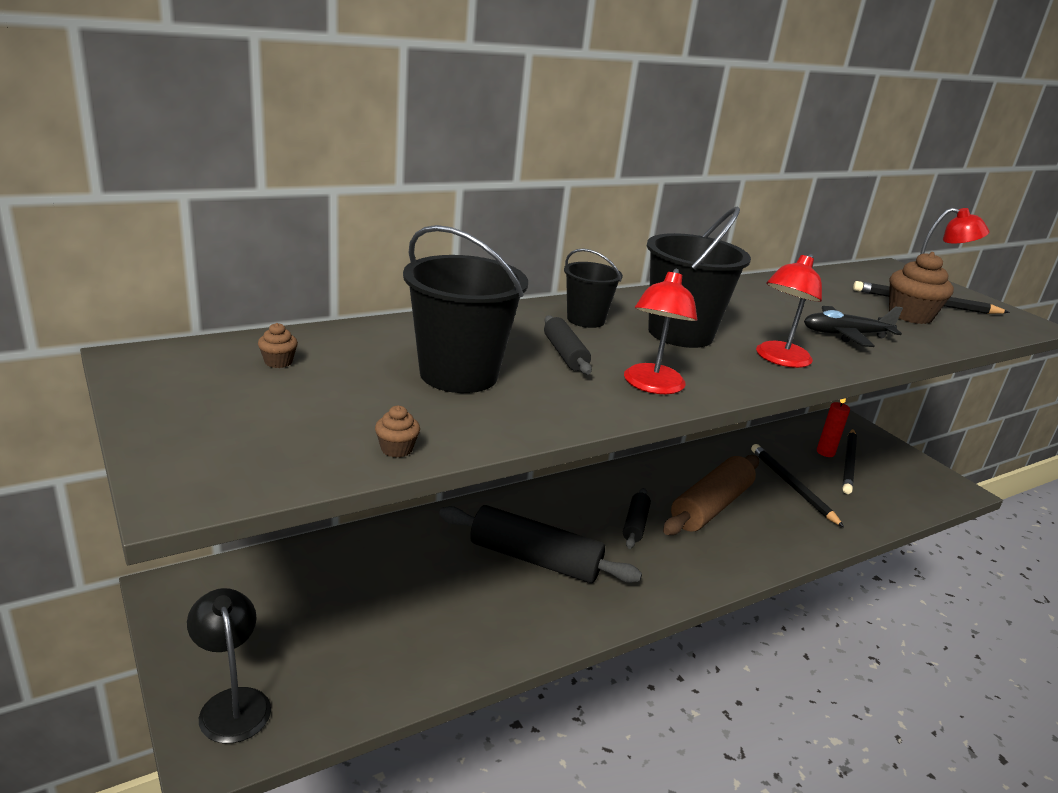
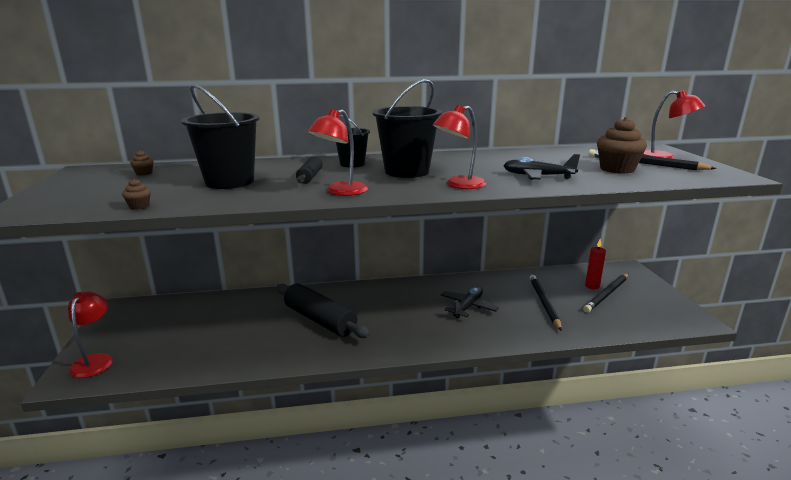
camera: 25 degrees right, 5 degrees down
black lamp [187,588,271,743] -> red lamp [68,292,113,378]
black rolling pin [623,488,651,549] -> none
brown rolling pin [663,455,759,535] -> black plane [440,287,499,319]

